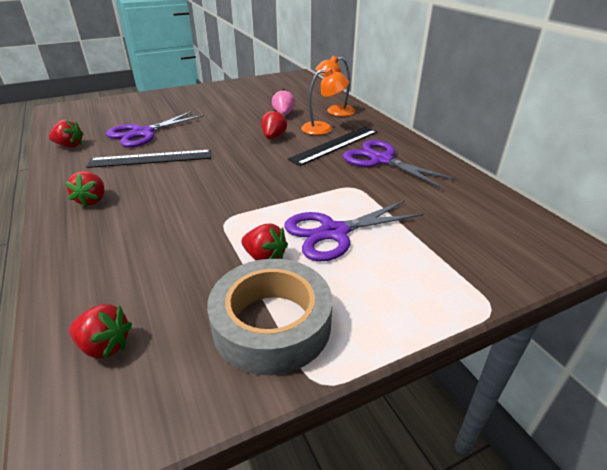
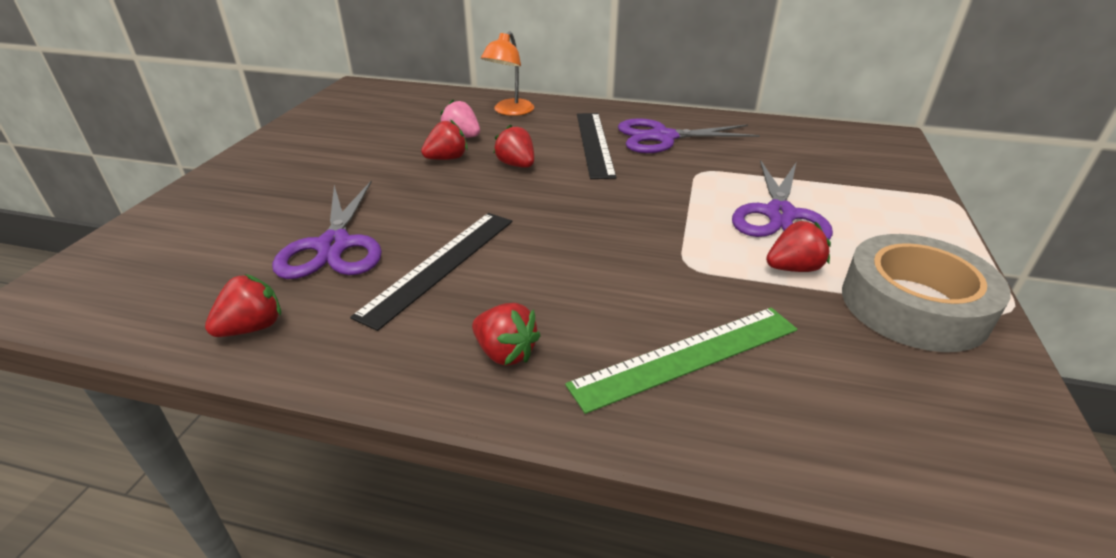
camera: 50 degrees left, 0 degrees up
red strawberry [69,304,132,359] -> red strawberry moved to [421,119,468,160]
orange lamp [301,68,349,135] -> none
none -> green ruler [565,308,798,414]

